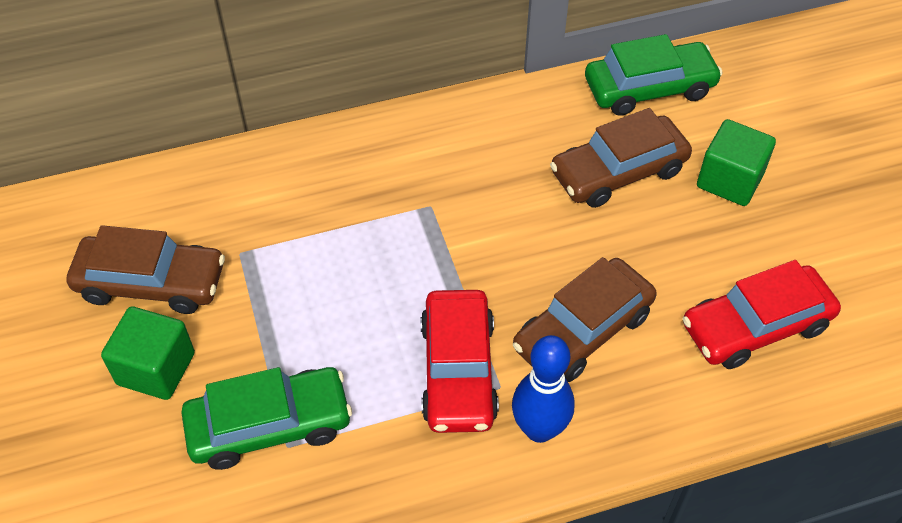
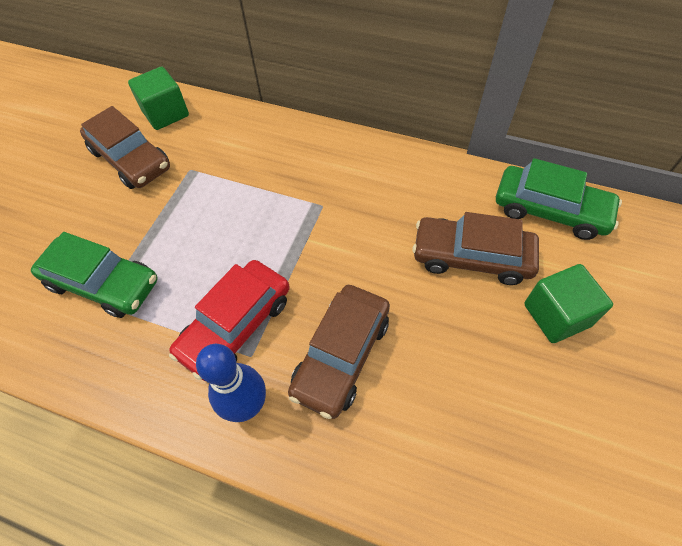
camera: 40 degrees right, 5 degrees up
green cube [101,307,195,400] -> green cube moved to [128,67,189,130]
brown car [513,257,657,382] -> brown car turned 60 degrees counterclockwise [288,285,390,419]
red car [683,260,841,369] -> none

